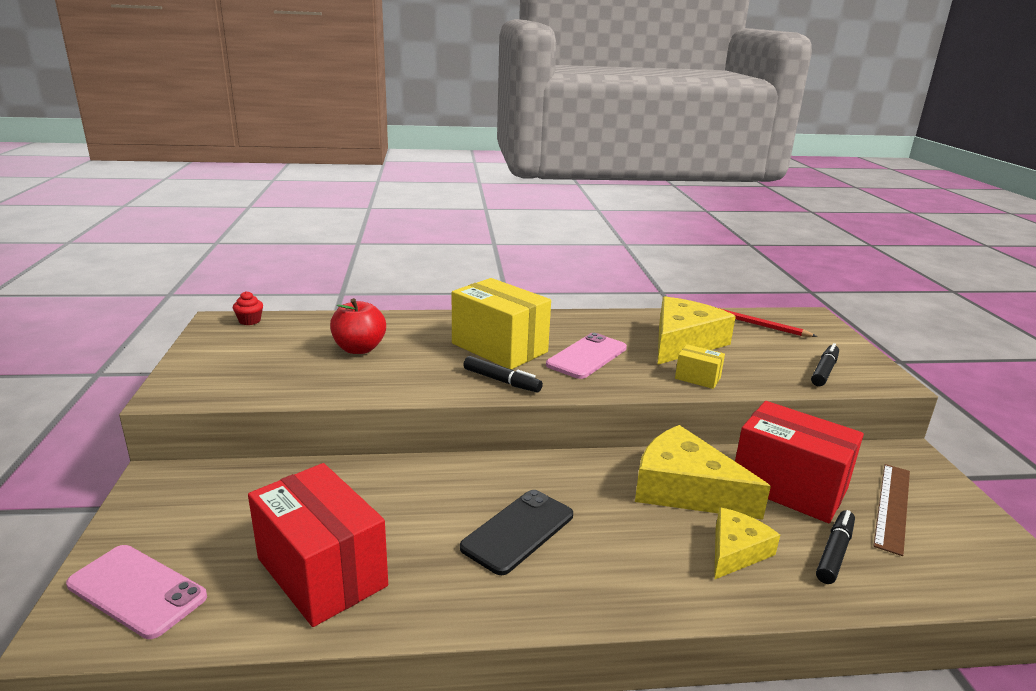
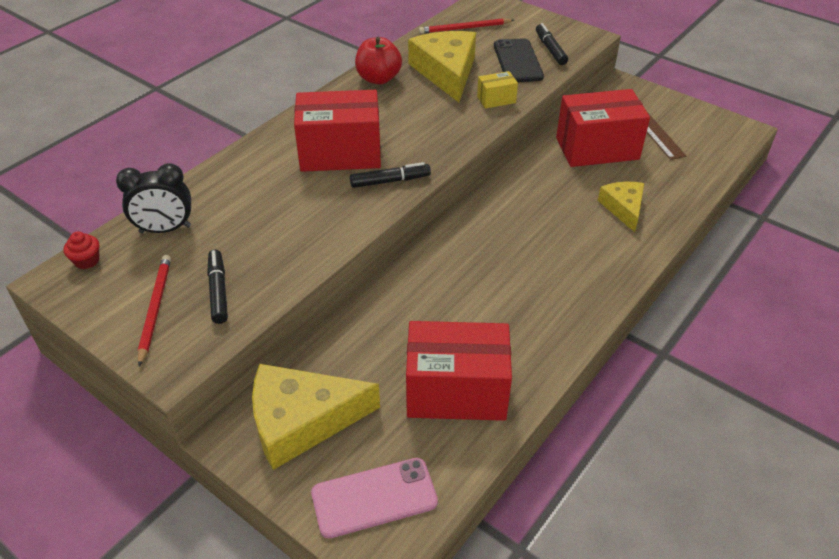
camera: 45 degrees left, 20 degrees up
red apple [330,298,386,354] -> red apple moved to [355,37,402,84]
yellow box [452,278,551,370] -> red box [294,90,381,172]
black phone [460,490,573,575] -> black phone moved to [494,38,544,82]
pink phone [546,333,627,379] -> none
yellow cheese [635,425,771,520] -> yellow cheese moved to [252,364,380,470]
black marker [816,510,855,584] -> black marker moved to [207,250,228,324]
none -> black clock [116,163,191,233]
none -> red pencil [138,255,171,366]

